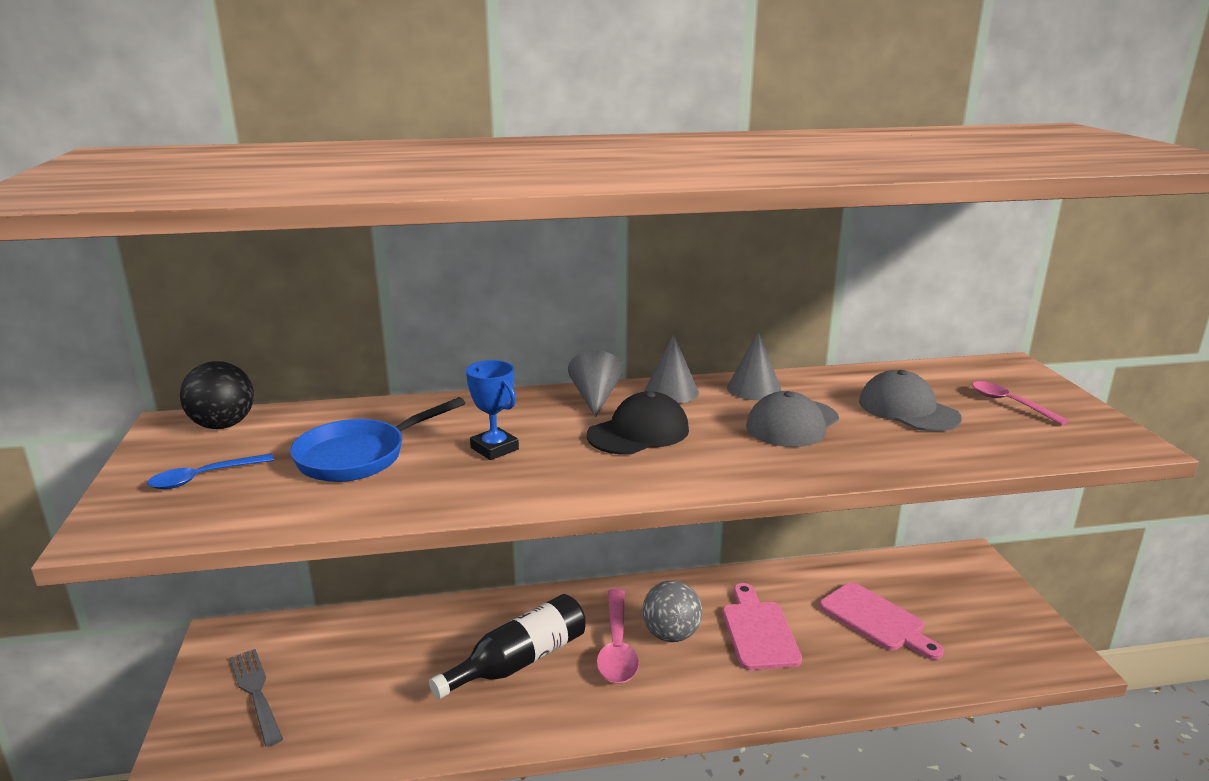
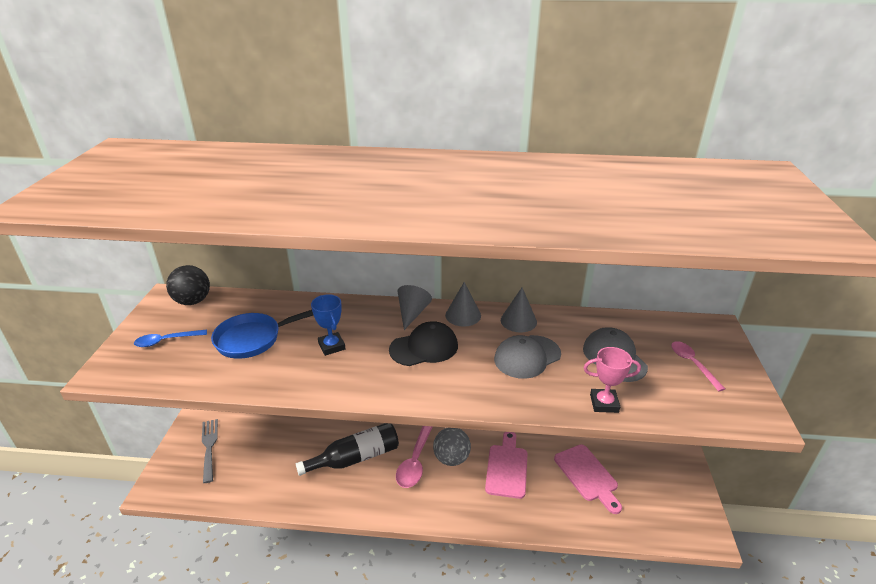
camera: 15 degrees right, 10 degrees up
none -> pink trophy [583,347,641,413]

